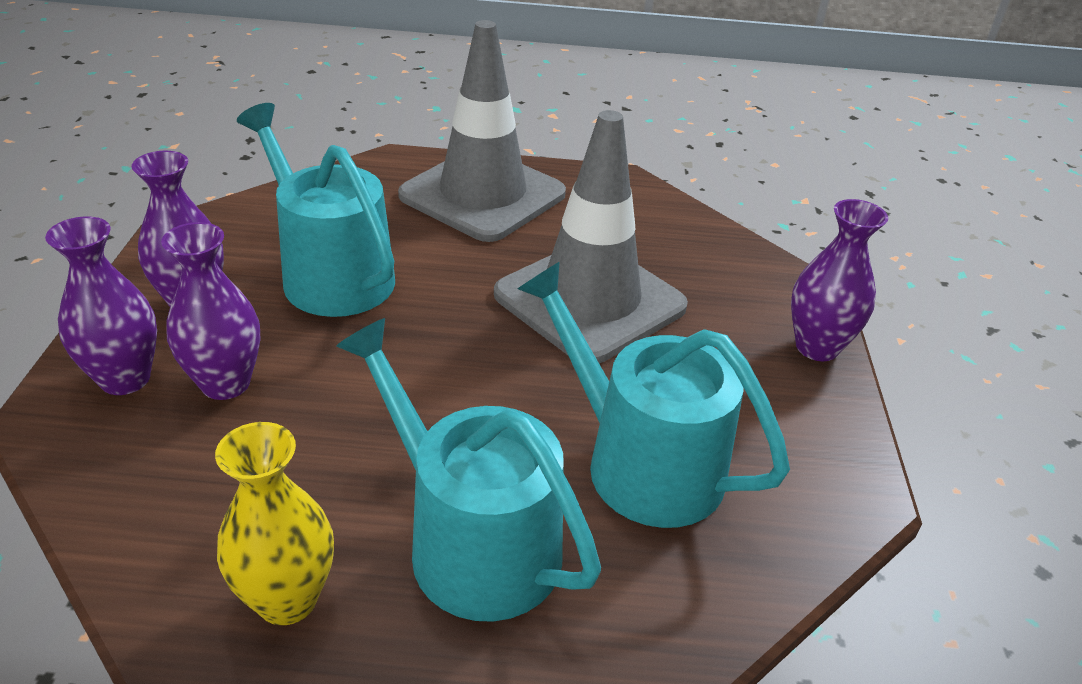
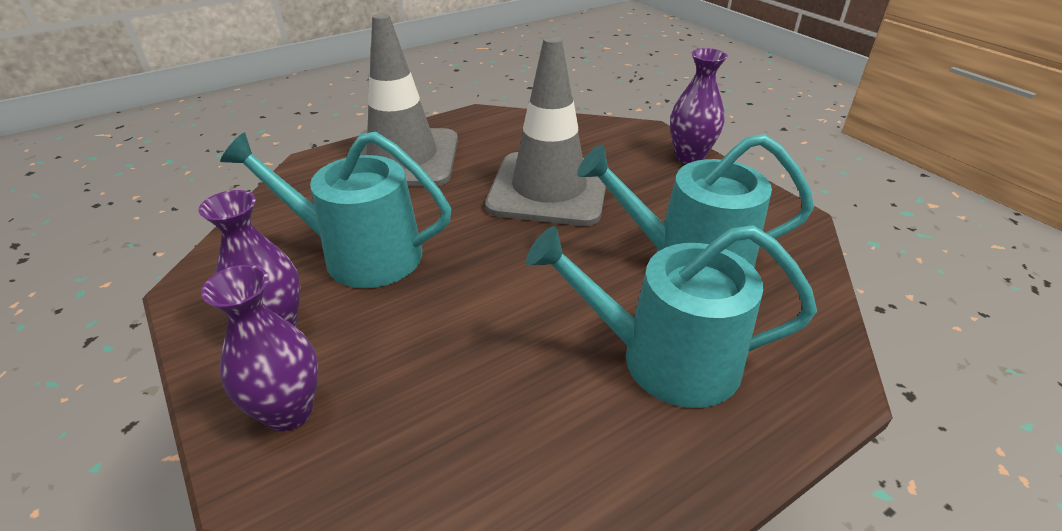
camera: 35 degrees left, 0 degrees up
purple vase [161,222,261,400] -> none
yellow vase [215,422,334,625] -> none

